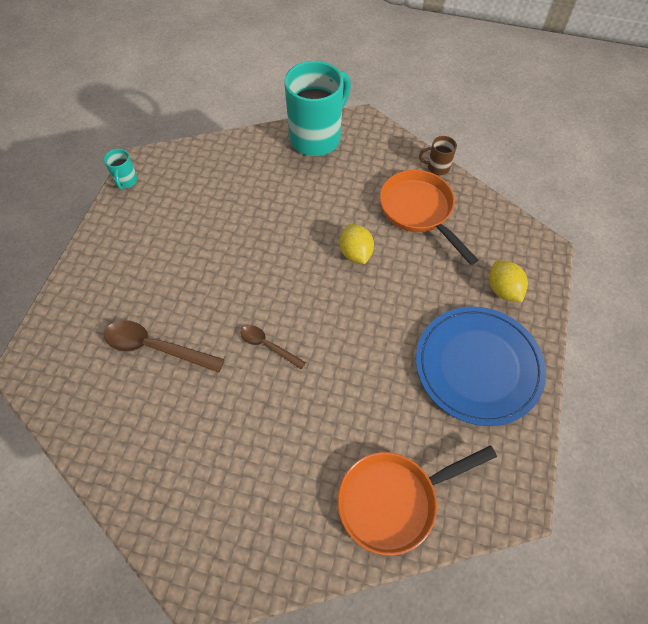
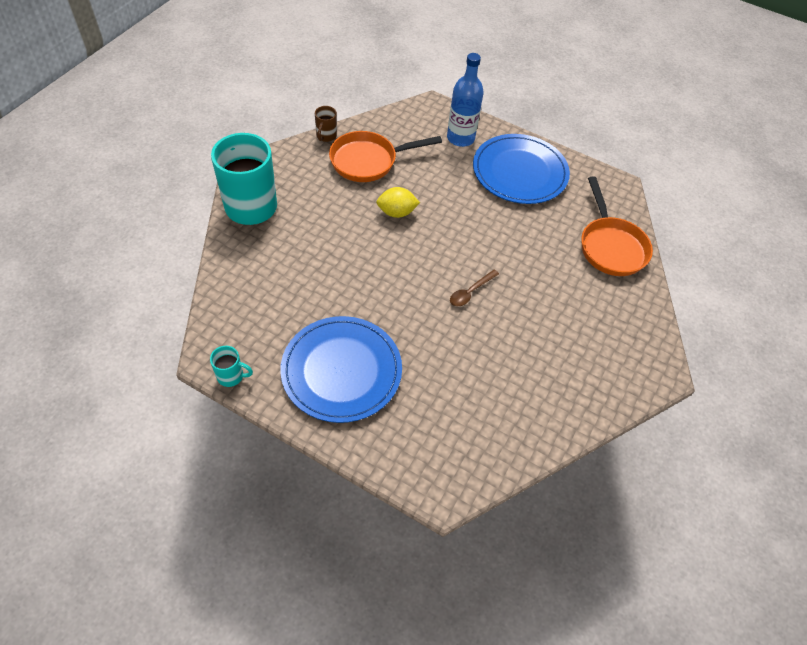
camera: 80 degrees left, 5 degrees down
brown spoon [104,320,225,373] -> none
yellow lemon [489,261,528,302] -> blue bottle [447,53,484,147]
none -> blue plate [280,316,402,423]

